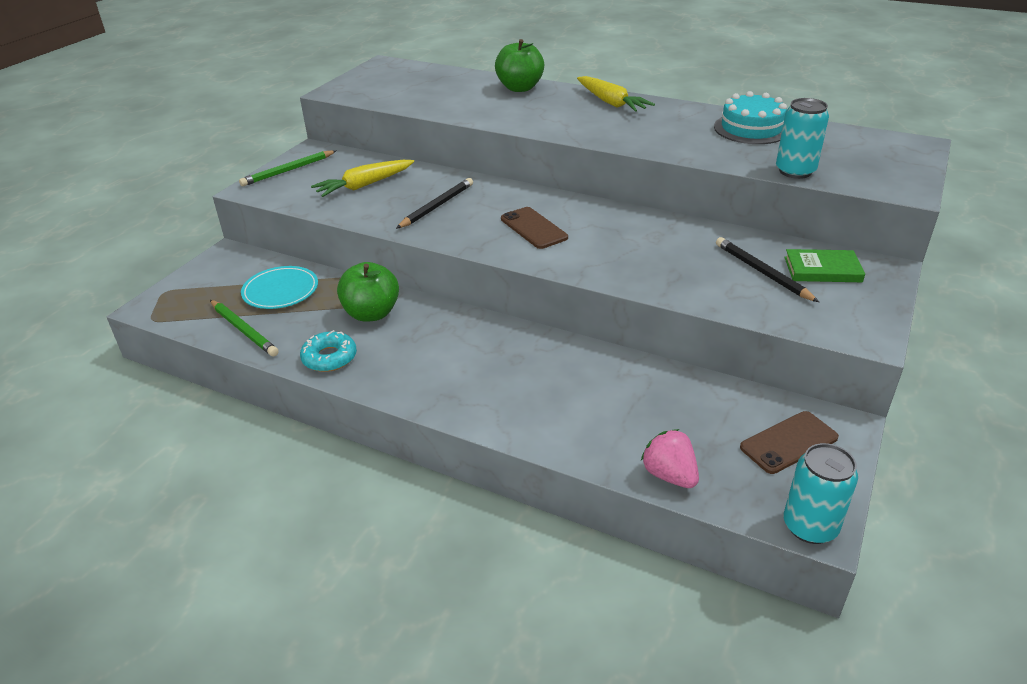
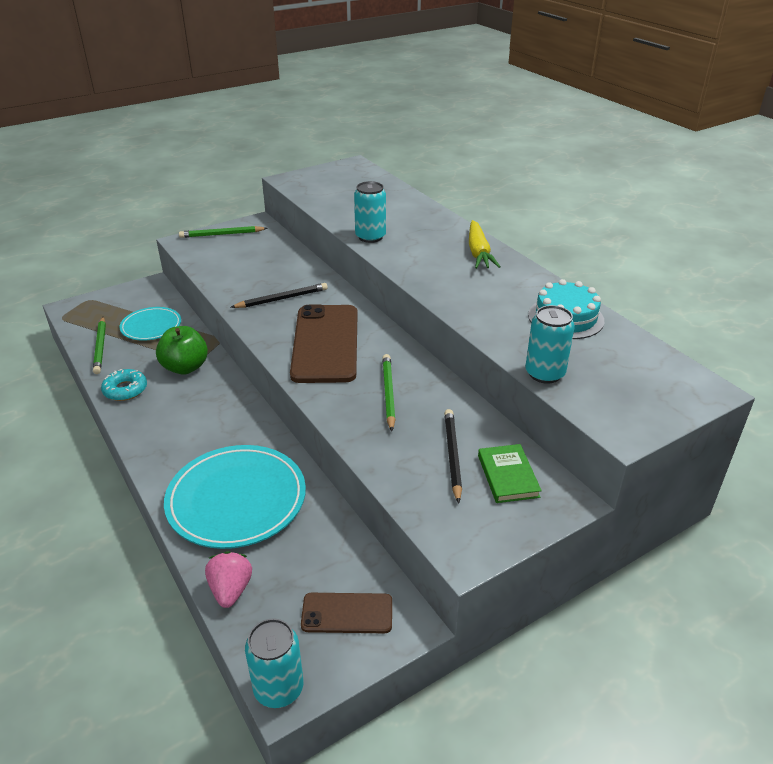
camera: 30 degrees right, 0 degrees up
yellow carrot [311,160,414,197] -> none
green apple [495,39,544,92] -> none
brown phone [501,207,568,249] -> brown phone [290,305,358,383], size x1.91
green book [784,249,865,282] -> green book turned 45 degrees clockwise [478,444,542,503]
none -> turquoise plate [164,445,306,549]
none -> turquoise can [354,181,386,243]
none -> green pencil [382,354,396,431]

